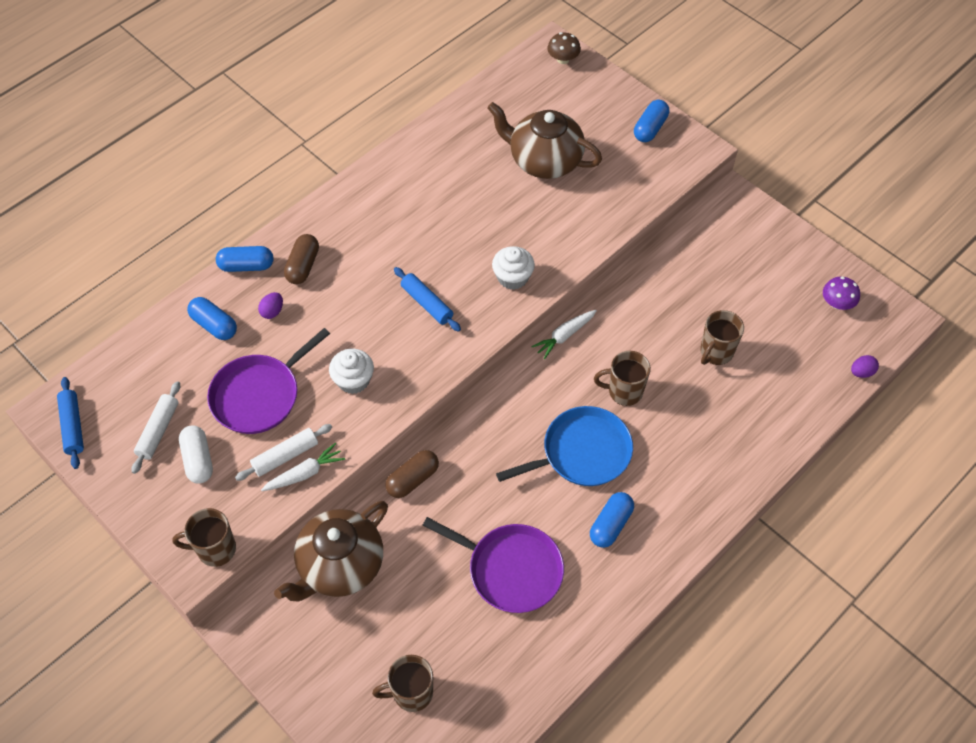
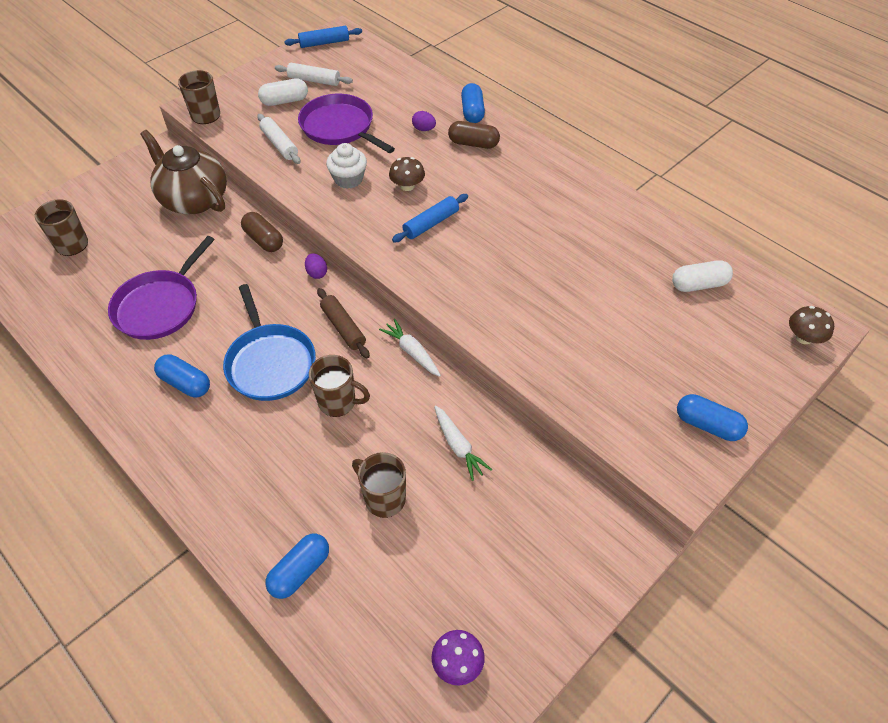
camera: 90 degrees right, 5 degrees down
blue capsule [187,297,237,340] -> blue capsule moved to [265,534,329,599]
white carrot [261,443,345,491] -> white carrot moved to [434,405,492,481]
brown teapot [487,102,602,179] -> none
white cupcake [492,246,535,290] -> none
brown mug [594,351,651,406] -> brown mug turned 105 degrees clockwise [309,355,370,417]
purple egg [851,355,879,378] -> purple egg moved to [305,253,327,279]
none -> brown rolling pin [317,288,370,358]
none -> brown mushroom [389,157,425,191]
none -> white capsule [672,261,733,292]

